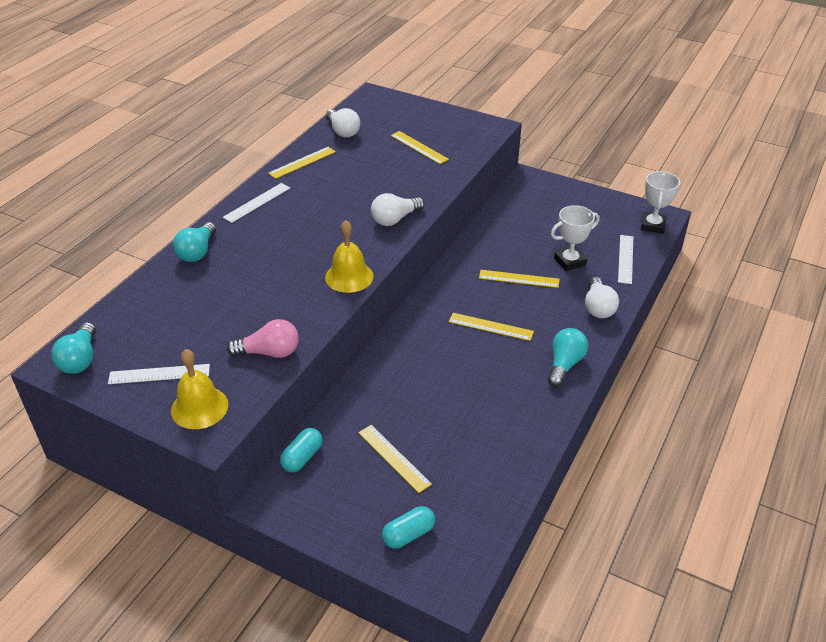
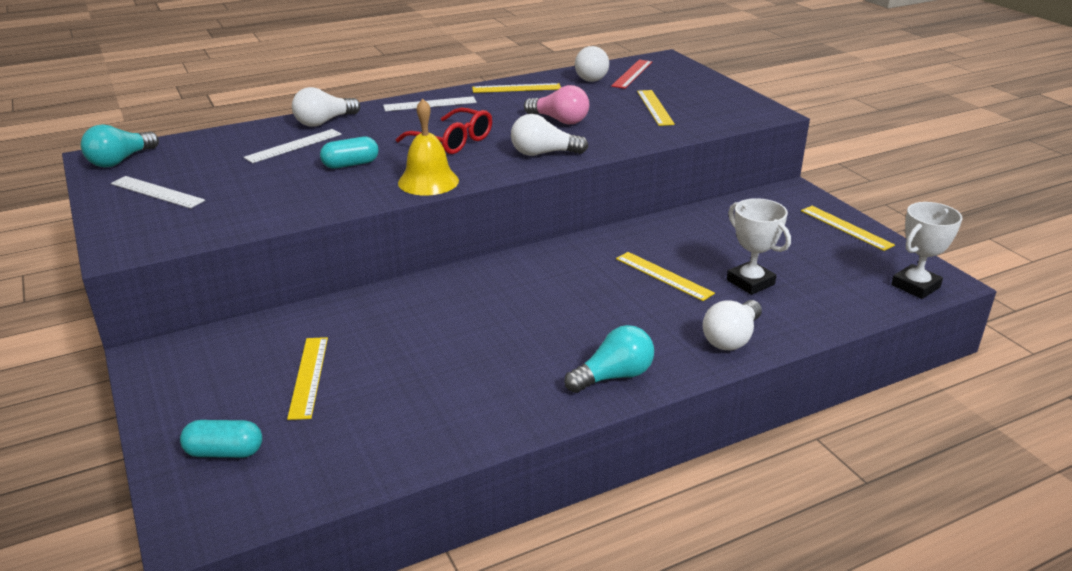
camera: 35 degrees right, 10 degrees down
yellow bell [171,349,229,429] -> none
turquoise light bulb [173,222,216,262] -> white light bulb [292,87,360,127]
pink light bulb [227,319,299,358] -> pink light bulb moved to [524,85,589,124]
turquoise capsule [280,428,323,472] -> turquoise capsule moved to [320,137,379,169]
yellow ruler [449,313,534,341] -> yellow ruler moved to [801,206,895,251]
white trophy [551,205,599,271] -> white trophy turned 45 degrees clockwise [727,198,791,295]
white ruler [618,235,633,284] -> white ruler moved to [244,129,342,163]
none -> red glasses [396,108,492,154]
none -> red ruler [611,59,652,89]

